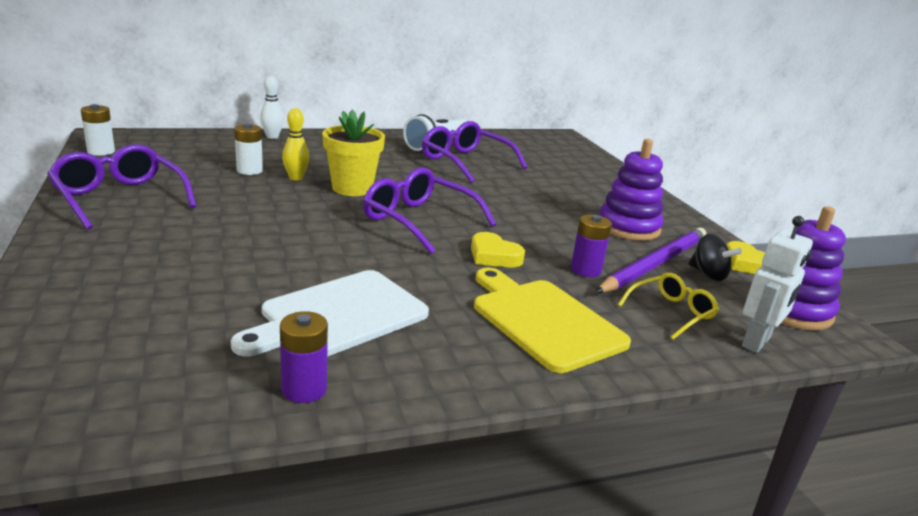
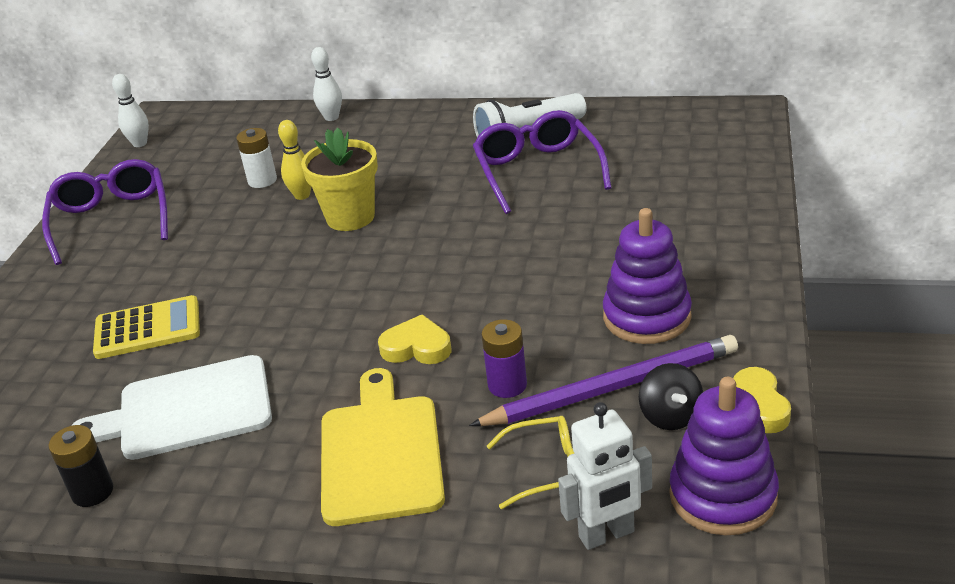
camera: 35 degrees right, 10 degrees up
white battery [81,104,115,156] -> white bowling pin [112,74,149,147]
purple battery [280,311,328,403] -> black battery [49,425,113,507]
purple glasses [363,167,496,254] -> none
yellow heart [471,232,525,268] -> yellow heart turned 120 degrees clockwise [378,314,451,364]
none -> yellow calculator [93,295,200,359]

